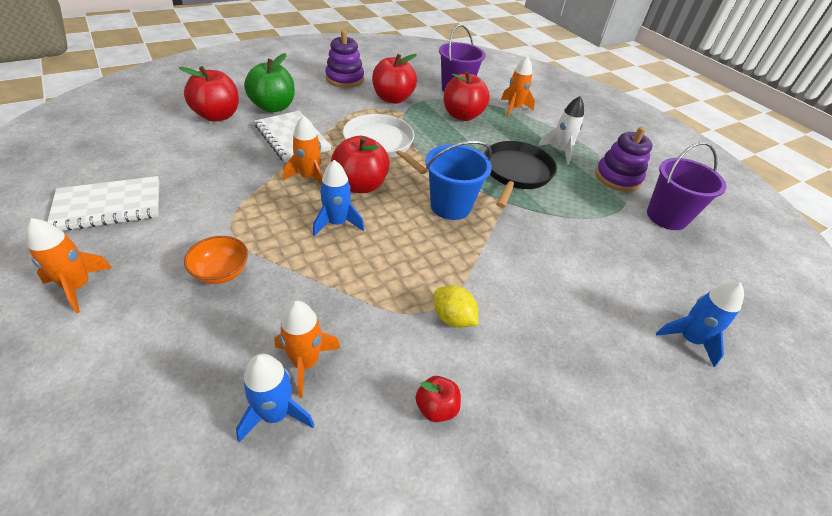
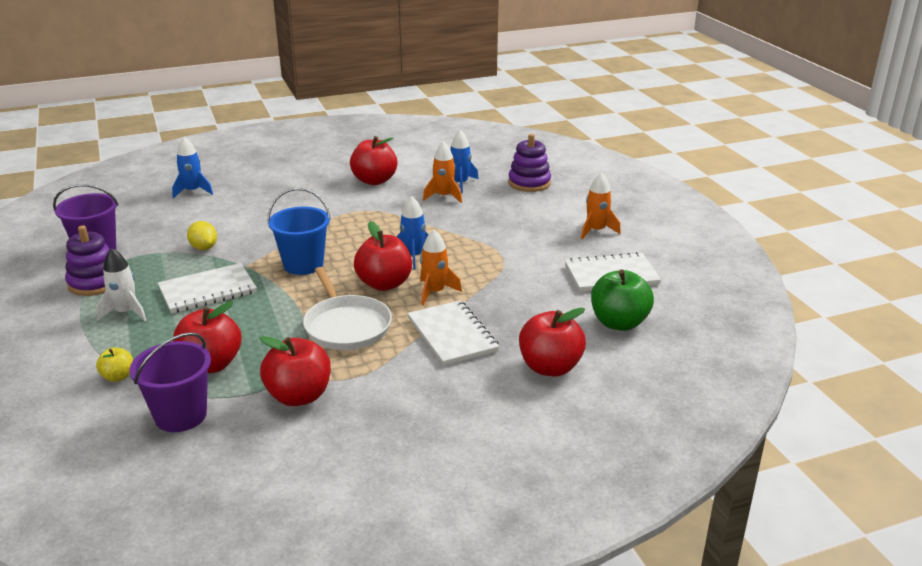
camera: 165 degrees left, 15 degrees down
orange bowl [184,236,248,284] -> none
green apple [244,53,295,112] -> green apple moved to [591,269,654,331]
purple stacking toy [325,30,364,88] -> purple stacking toy moved to [508,134,551,192]
red apple [416,376,461,422] -> red apple [350,136,398,185], size x1.92
yellow lemon [434,285,478,328] -> yellow lemon moved to [187,221,217,250]
black pan [484,141,557,208] -> white notebook [158,263,257,313]
orange rocket [501,56,535,117] -> yellow apple [96,348,133,382]

